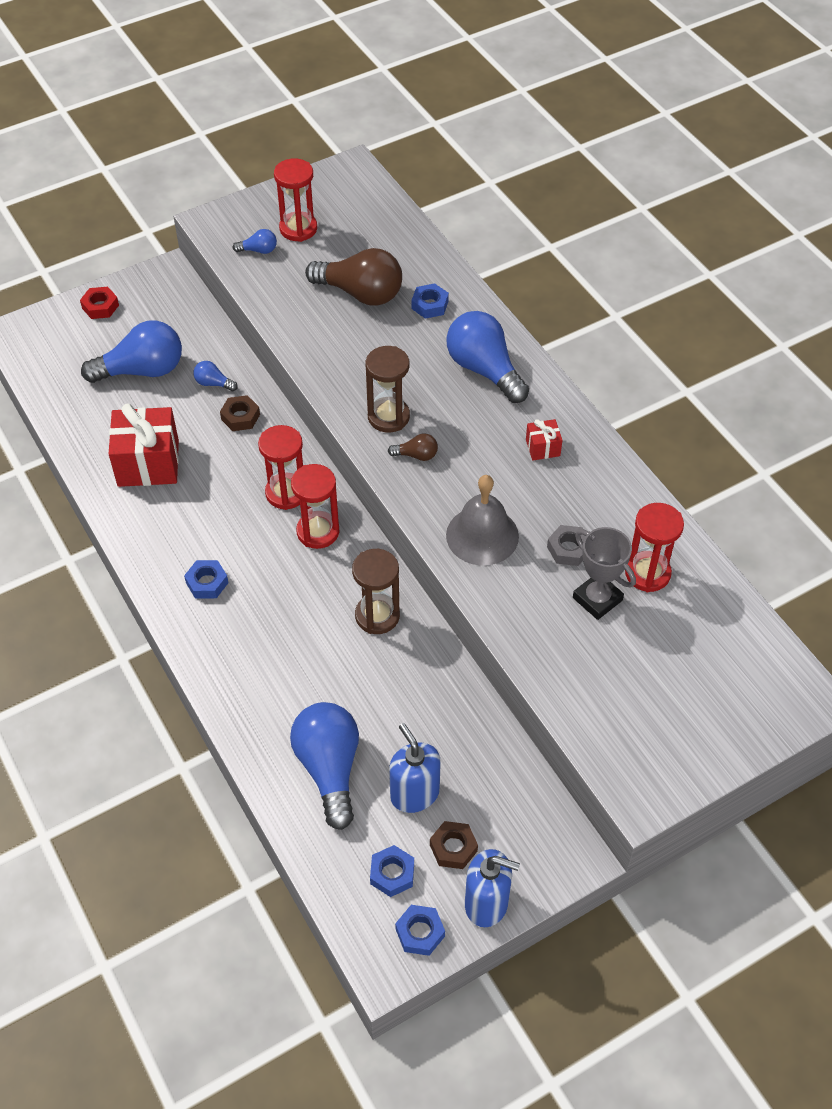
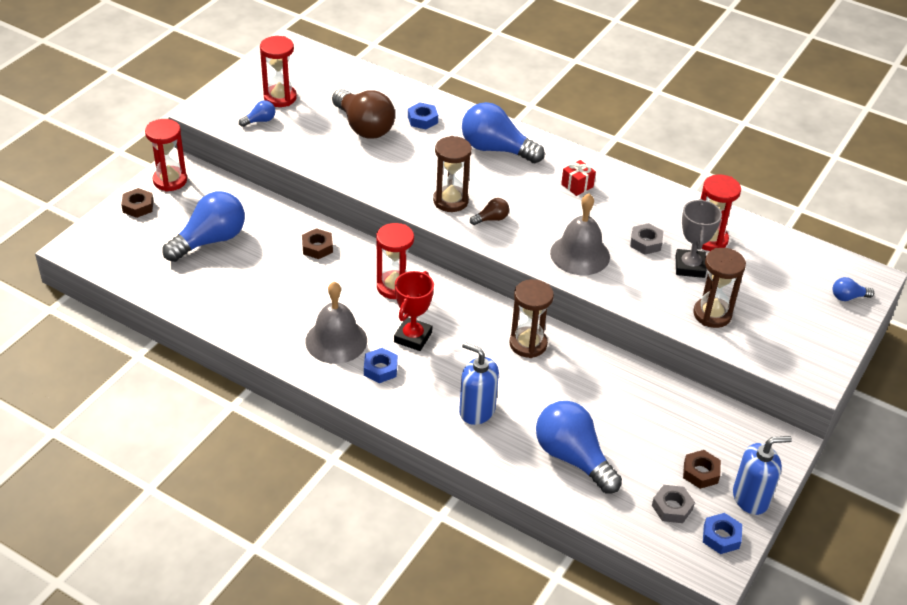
camera: 30 degrees left, 10 degrees down
red nut [80,287,119,319] -> brown nut [121,188,154,218]
red gift [109,403,179,487] -> none
blue light bulb [193,361,238,391] -> blue light bulb moved to [833,277,874,301]
red hourglass [291,464,339,549] -> red hourglass moved to [145,119,187,192]
brown light bulb [305,248,402,306] -> brown light bulb turned 60 degrees clockwise [332,89,395,139]
blue nut [370,845,414,897] -> grey nut [652,485,695,523]
blue soap dispenser [389,723,441,813] -> blue soap dispenser moved to [459,342,499,425]
grey trophy [573,527,636,620] -> grey trophy turned 75 degrees clockwise [676,199,722,278]
none -> grey bell [305,282,367,364]
none -> red trophy [394,271,434,351]
none -> brown hourglass [693,248,746,328]

